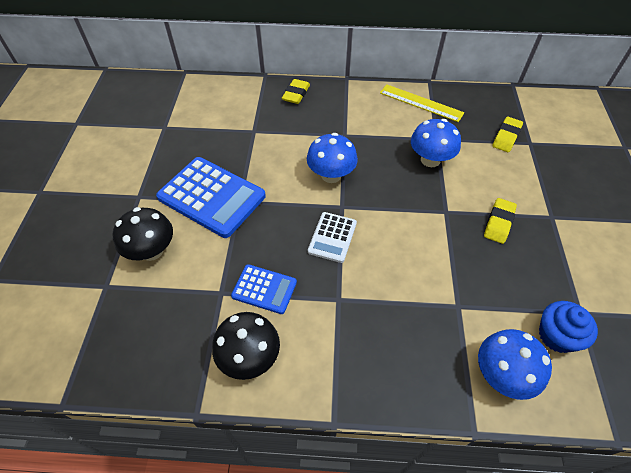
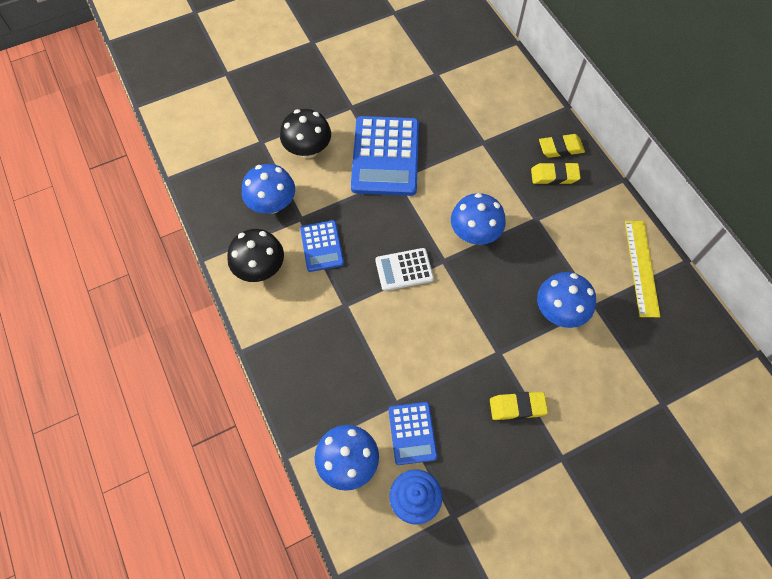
camera: 60 degrees right, 10 degrees up
yellow eraser [492,117,523,152] -> yellow eraser moved to [531,162,581,185]
none -> blue mushroom [242,164,295,214]
none -> blue calculator [389,402,437,465]

